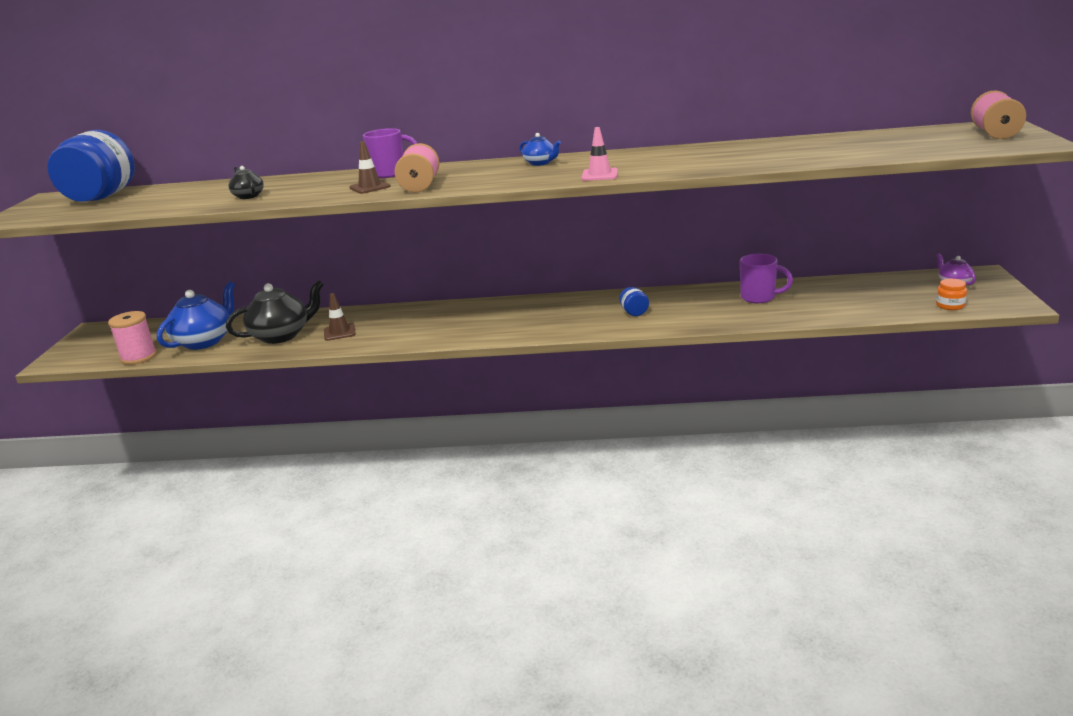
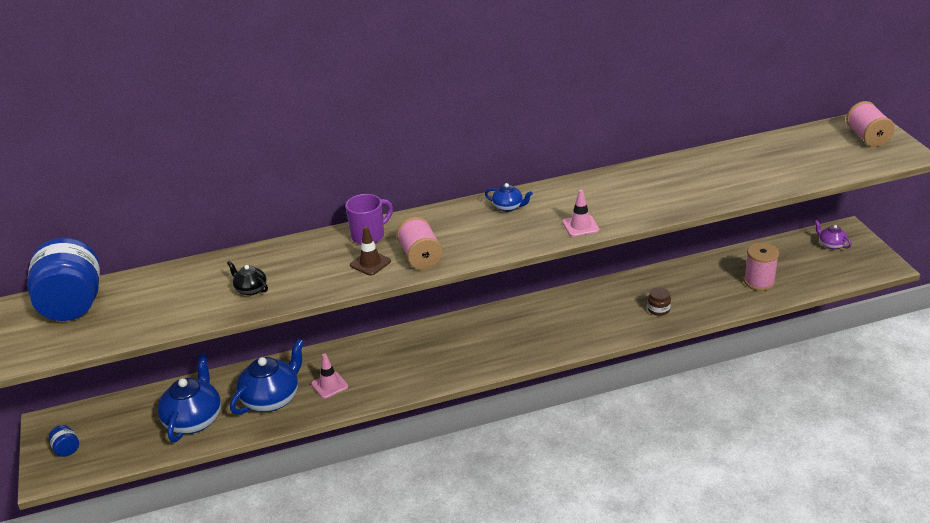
camera: 20 degrees left, 10 degrees up
pink spool [108,311,157,365] -> pink spool moved to [744,243,779,291]
black teapot [226,280,324,344] -> blue teapot [230,339,304,415]
brown traffic cone [324,293,356,341] -> pink traffic cone [311,354,348,399]
blue jar [619,287,649,316] -> blue jar moved to [49,425,79,457]
purple mug [740,254,793,303] -> none
orange jar [936,279,967,310] -> none
none -> brown jar [648,287,671,316]

